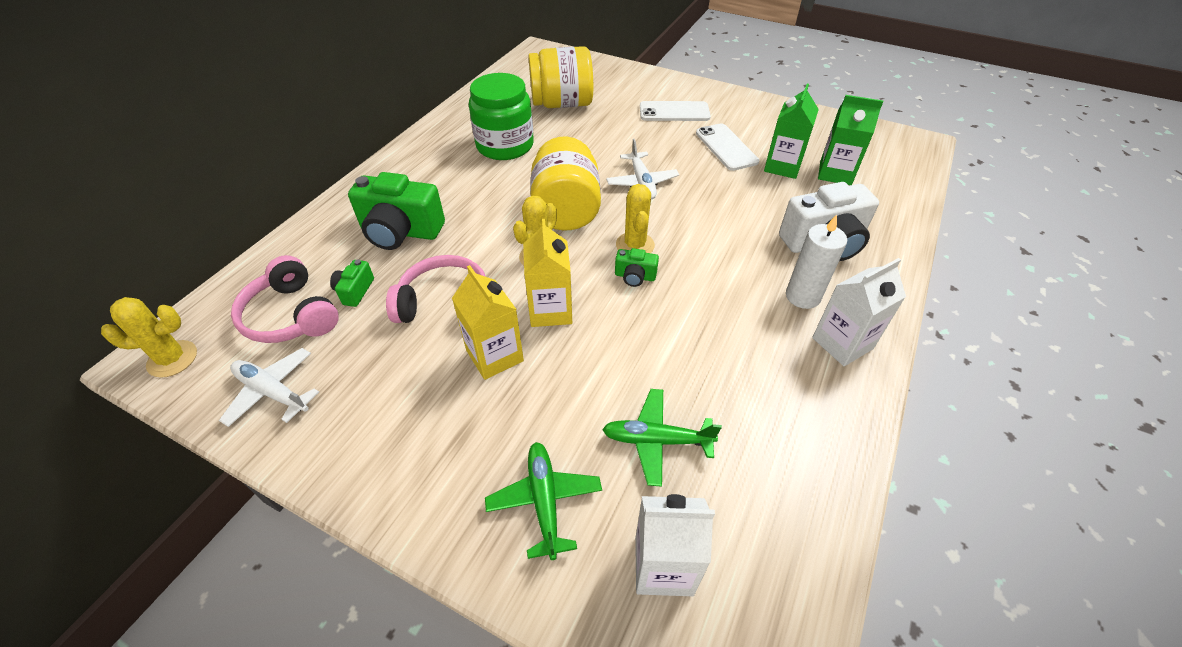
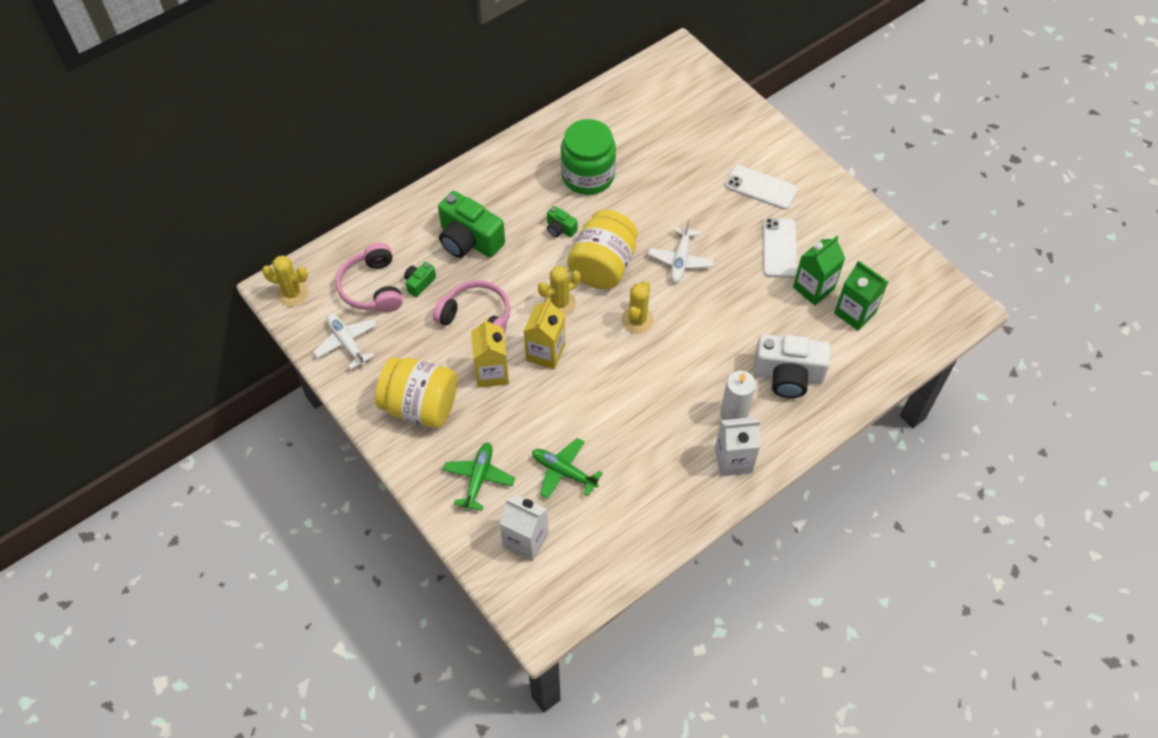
camera: 25 degrees right, 10 degrees up
yellow jar [528,46,593,108] -> yellow jar moved to [375,357,457,428]
green camera [615,248,659,287] -> green camera moved to [547,206,578,237]

